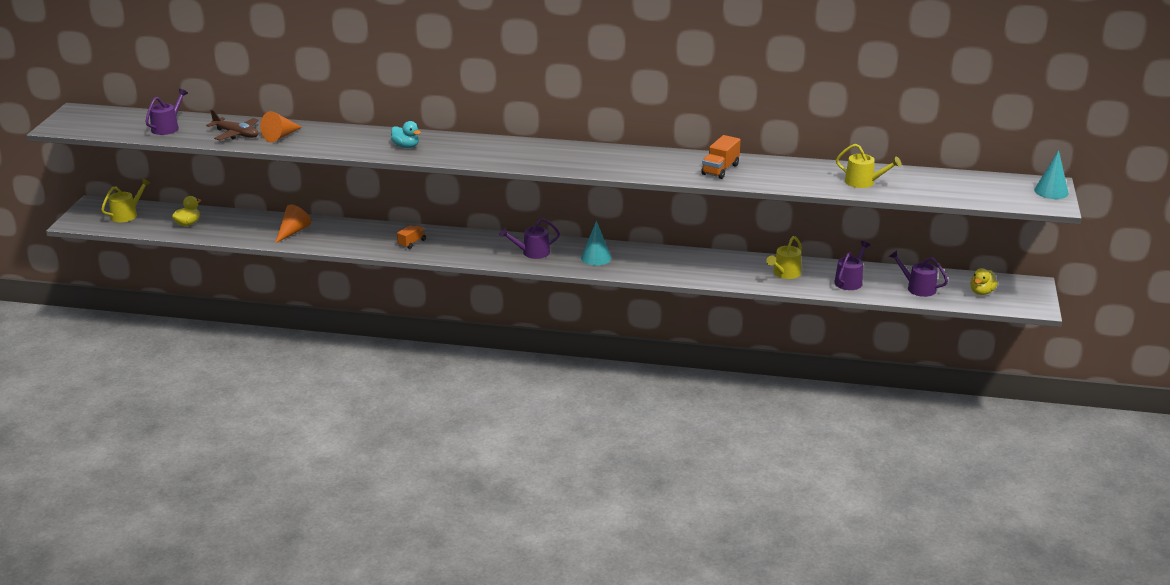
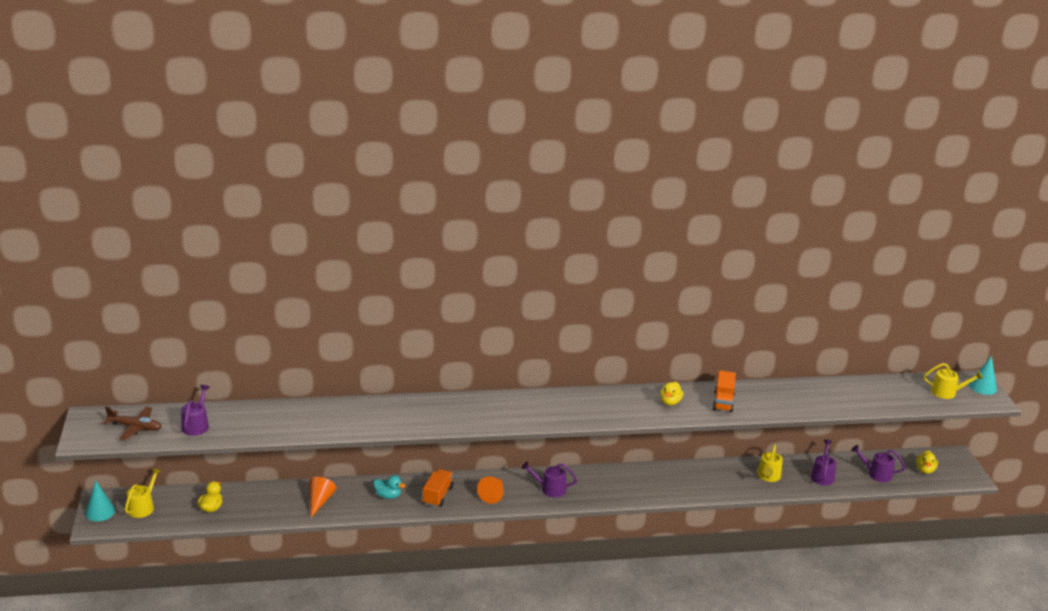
camera: 20 degrees left, 0 degrees up
brown plane [206,110,259,141] -> brown plane moved to [103,407,162,440]
orange cone [260,111,302,142] -> orange cone moved to [477,476,504,504]
turquoise duck [391,121,421,148] -> turquoise duck moved to [373,475,406,499]
orange truck [397,225,426,249] -> orange truck [423,469,454,507], size x1.51
purple watering can [499,218,560,259] -> purple watering can turned 45 degrees clockwise [522,462,577,497]
turquoise cone [581,221,612,266] -> turquoise cone moved to [85,480,116,521]
yellow watering can [836,144,902,188] -> yellow watering can moved to [924,363,983,399]
none -> yellow duck [660,382,683,406]

